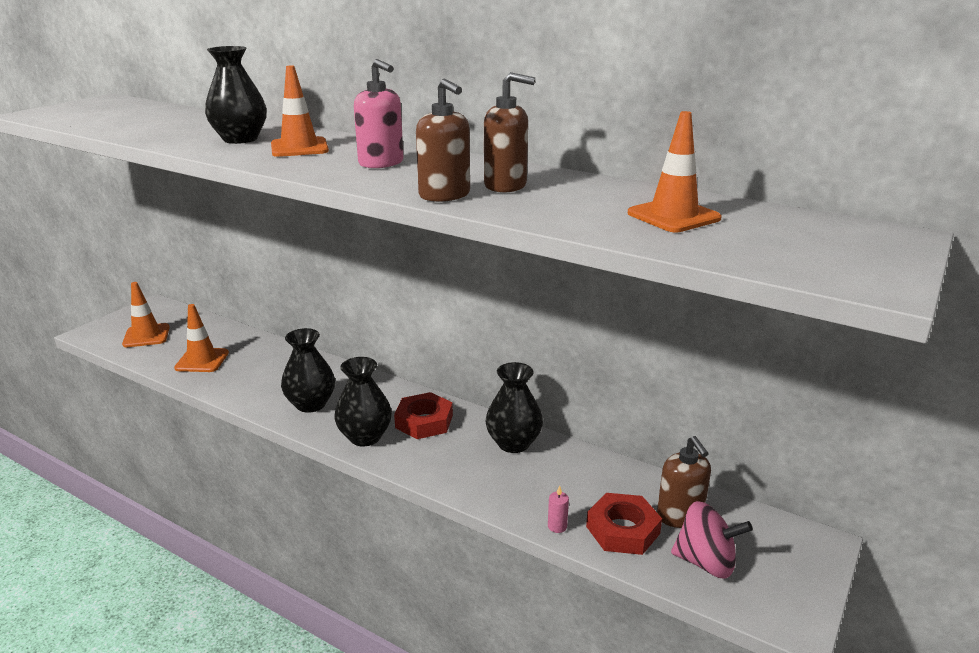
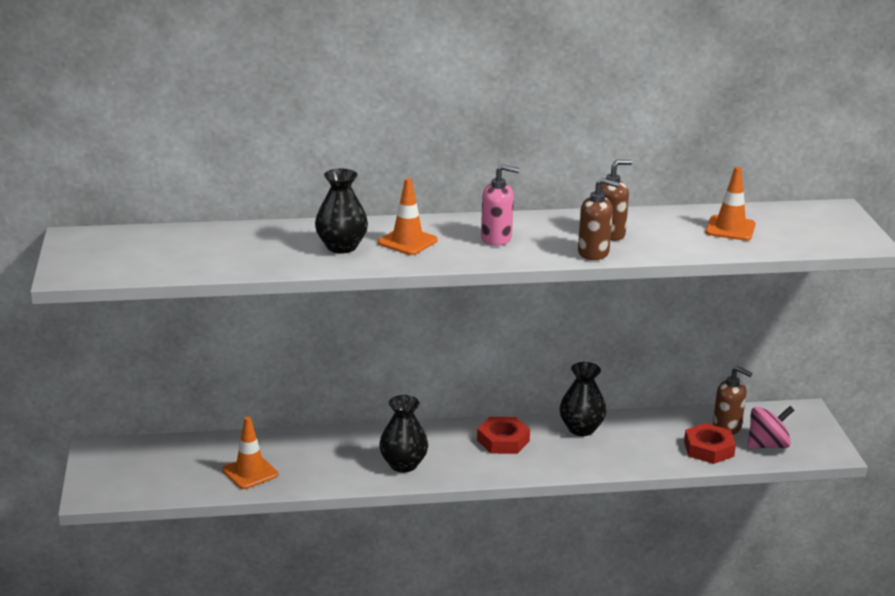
camera: 40 degrees left, 0 degrees up
orange traffic cone [122,282,170,347] -> none
black vase [334,357,392,446] -> none
pink candle [548,485,569,533] -> none

